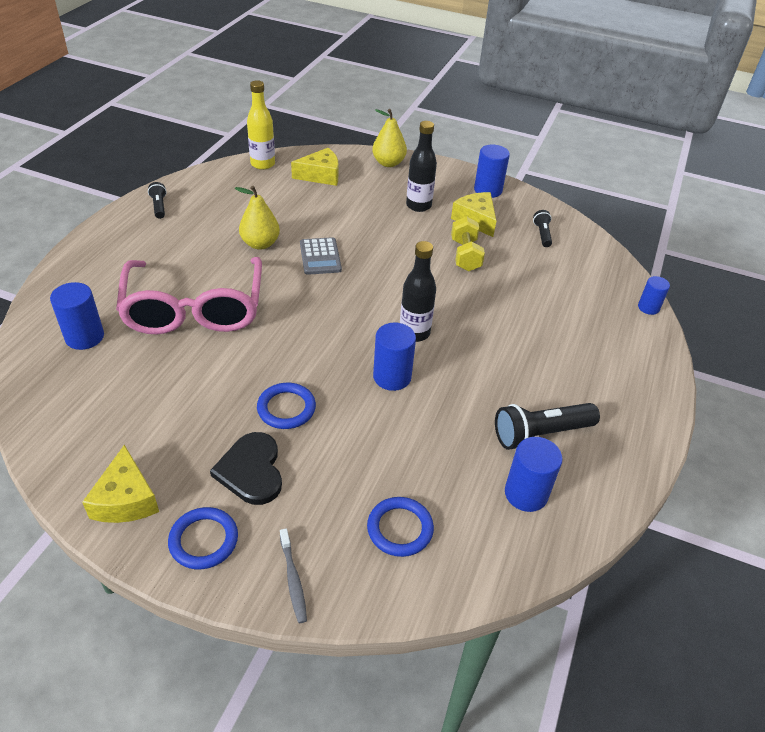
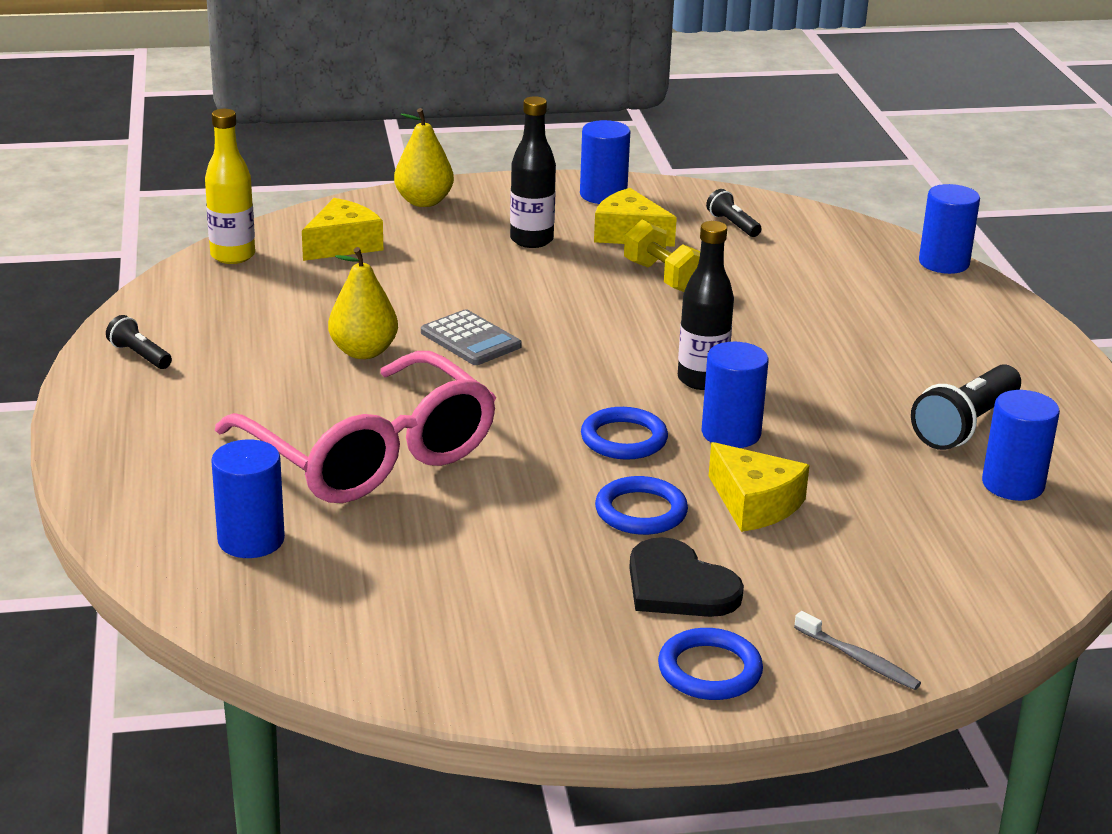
camera: 30 degrees left, 15 degrees down
yellow cheese [82,445,159,523] -> yellow cheese moved to [709,442,810,532]
blue ring [367,497,434,557] -> blue ring moved to [581,407,668,460]
blue cylinder [638,276,670,315] -> blue cylinder [919,184,980,274], size x1.58

